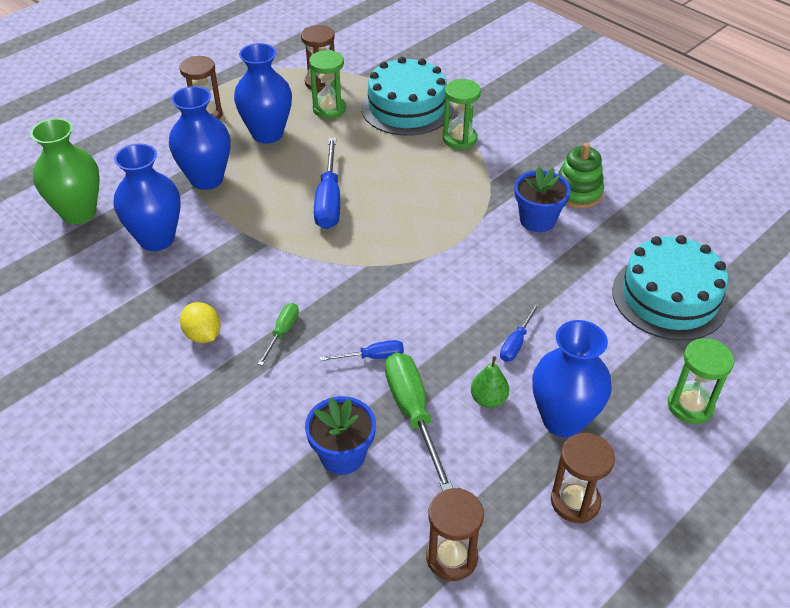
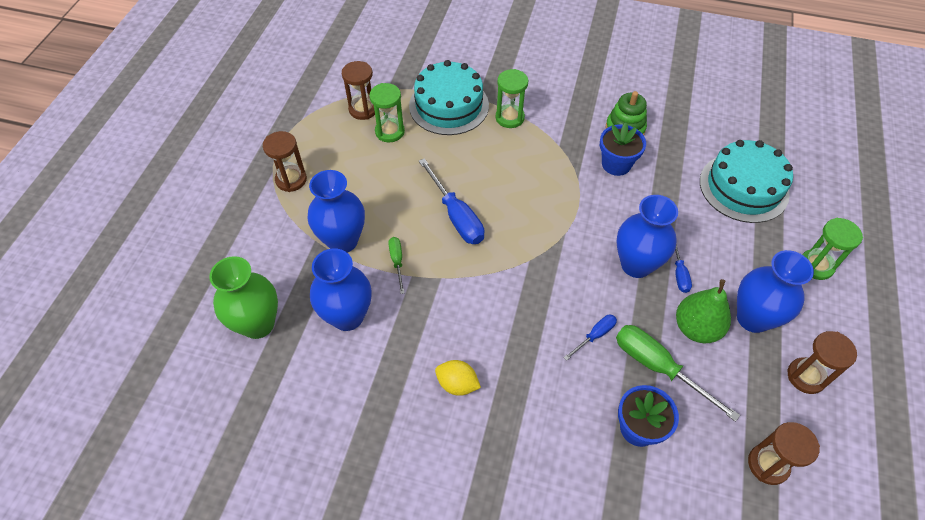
camera: 30 degrees left, 10 degrees up
blue vase [234,43,292,144] -> blue vase moved to [617,195,678,278]
green screwdriver [258,303,299,366] -> green screwdriver moved to [388,237,405,294]
green pear [471,356,509,408] -> green pear [676,279,731,343], size x1.69

